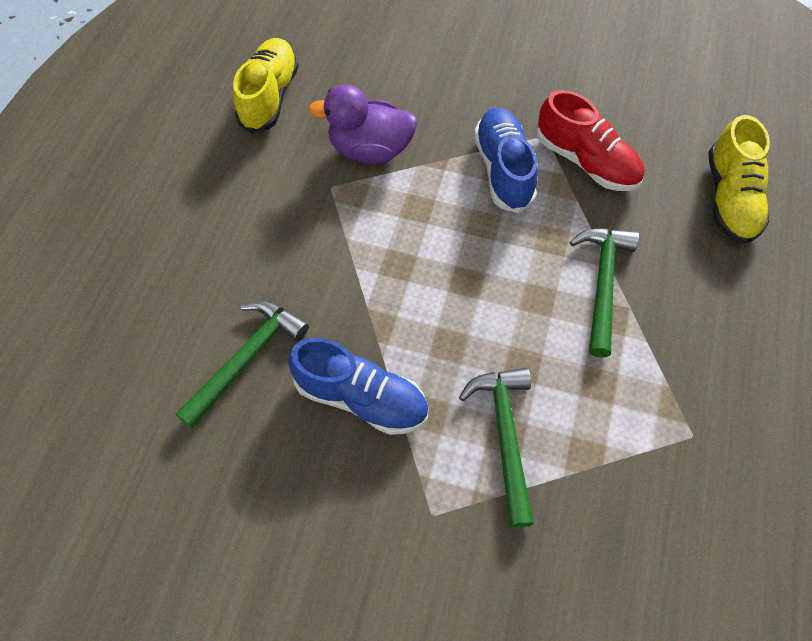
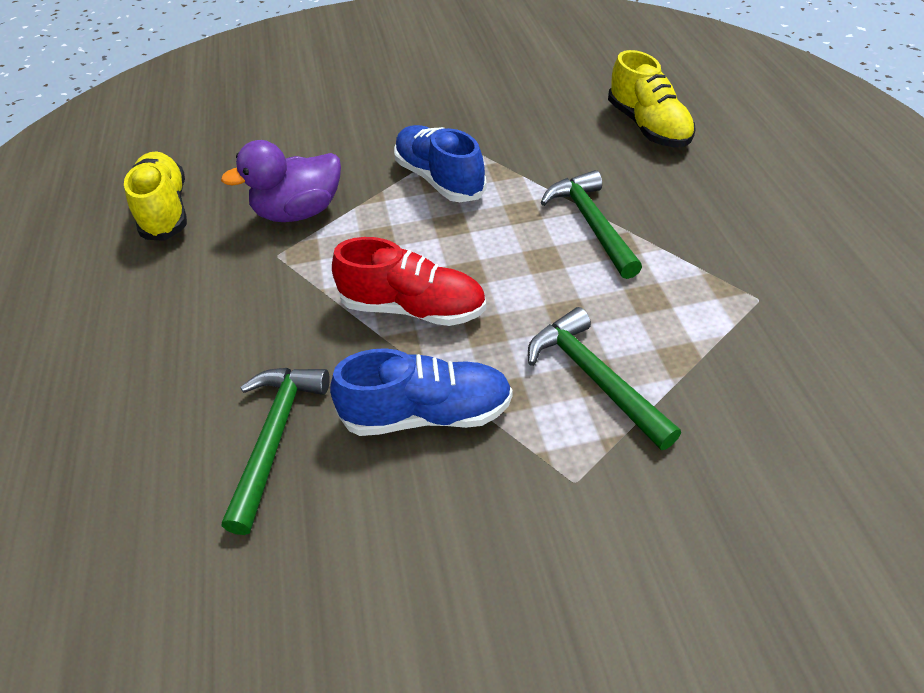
camera: 25 degrees left, 15 degrees down
red shoe [536,90,644,191] -> red shoe moved to [332,237,486,326]

